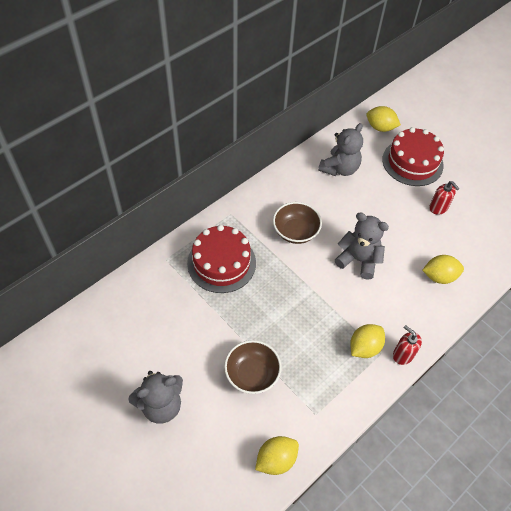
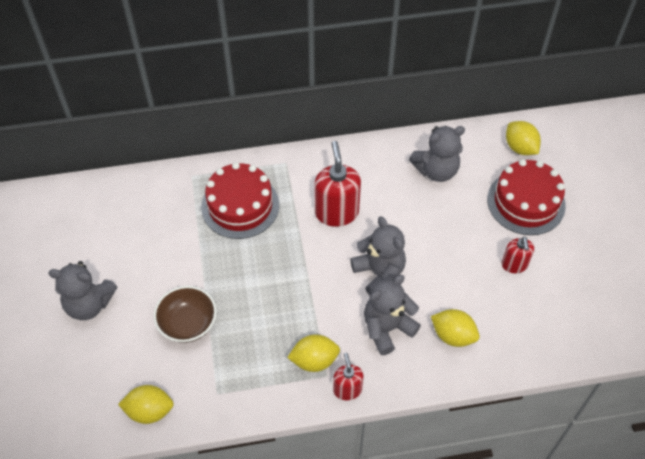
camera: 35 degrees right, 0 degrees up
brown bowl [273,202,322,244] -> red soap dispenser [314,141,361,227]
none -> grey teddy bear [364,275,421,355]

